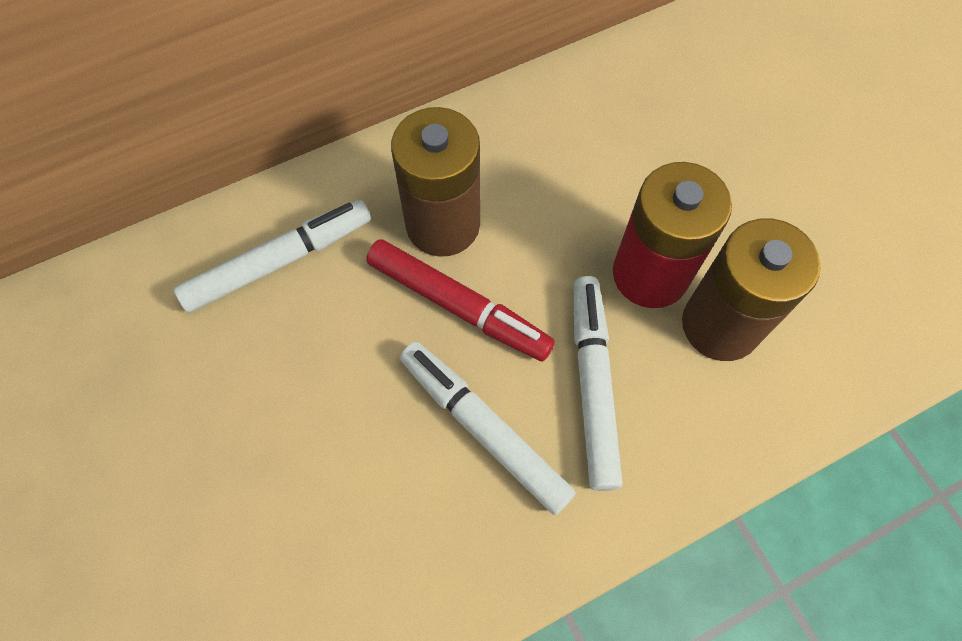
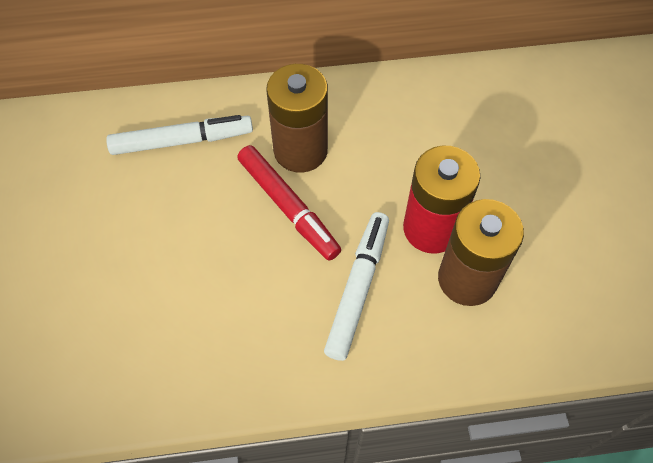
camera: 20 degrees right, 5 degrees down
white marker [400,342,576,515] -> none

